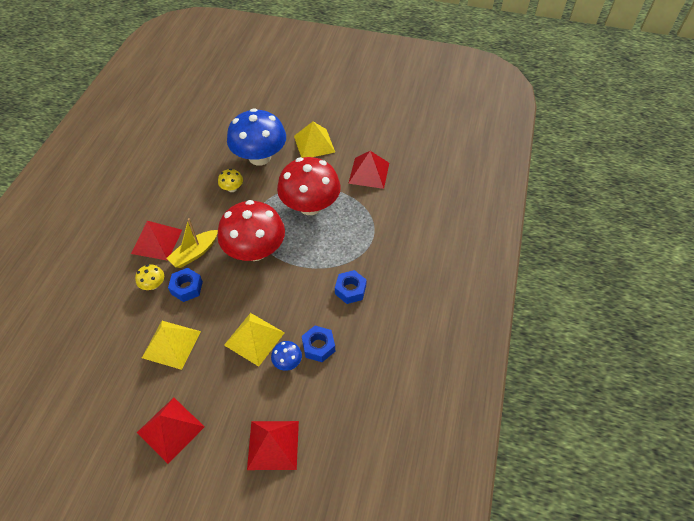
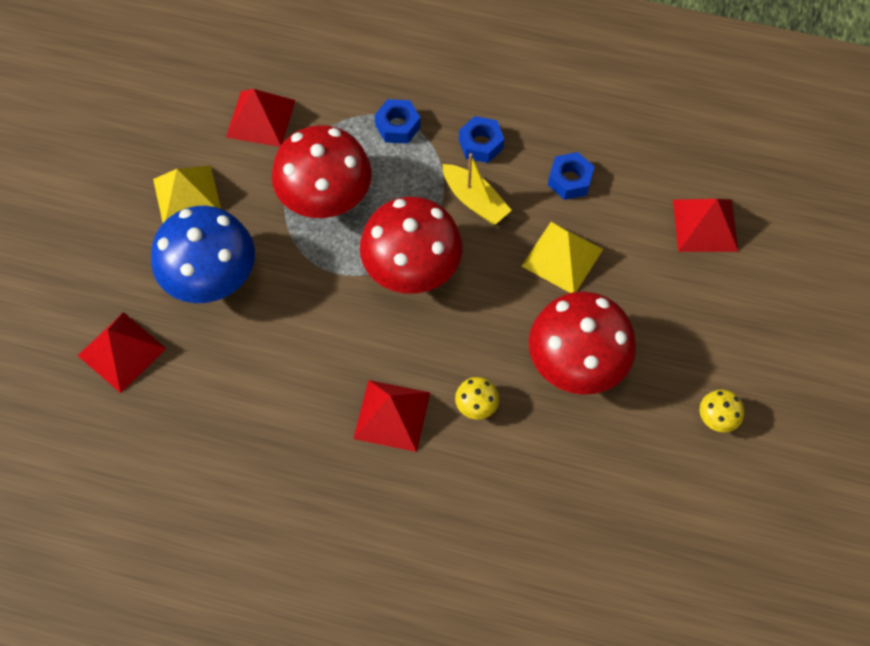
camera: 90 degrees left, 10 degrees up
red pyramid [137,398,205,464] -> red pyramid moved to [77,312,166,393]
yellow pyramid [142,321,201,370] -> red mushroom [529,292,636,395]
yellow boat [167,218,218,268] -> yellow boat moved to [443,153,512,225]
blue nut [168,268,203,302] -> blue nut moved to [374,99,421,144]
yellow mushroom [218,169,243,192] -> yellow mushroom moved to [700,390,744,432]
blue mushroom [271,341,302,371] -> none

